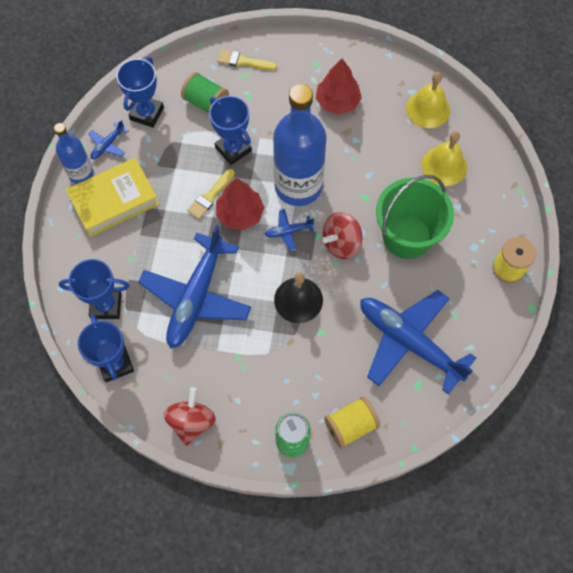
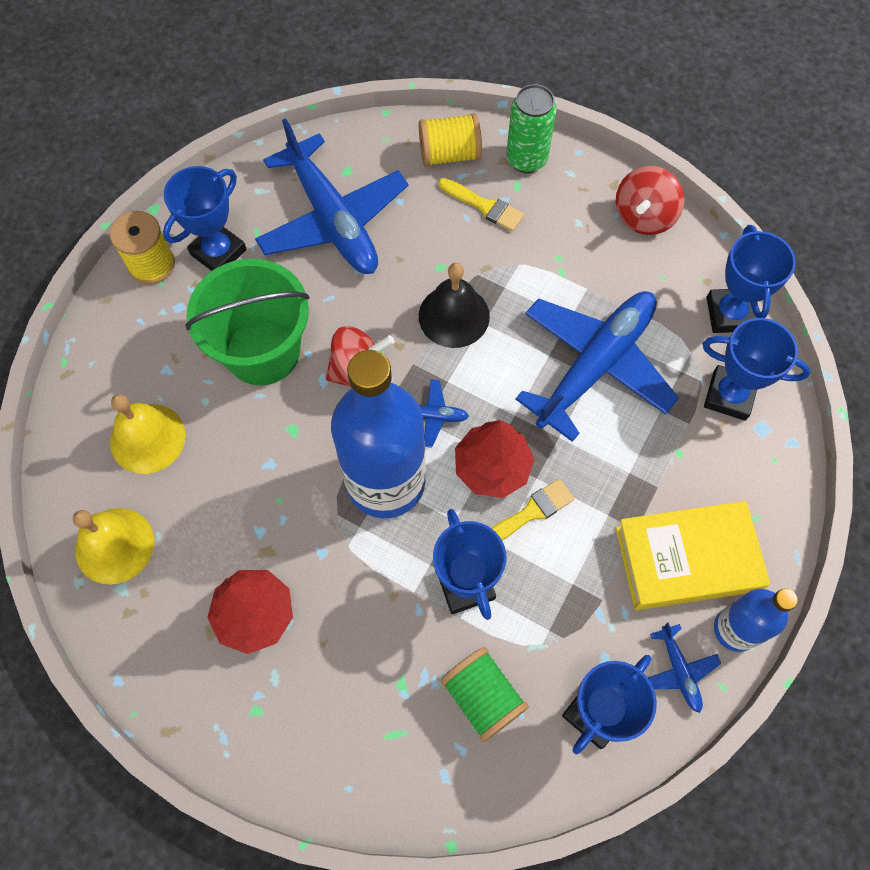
camera: 160 degrees left, 0 degrees up
blue plane [88,120,129,159] -> blue plane turned 105 degrees clockwise [648,622,721,713]
yellow brush [217,50,277,70] -> yellow brush moved to [439,178,524,232]
none -> blue trophy [163,166,247,271]

